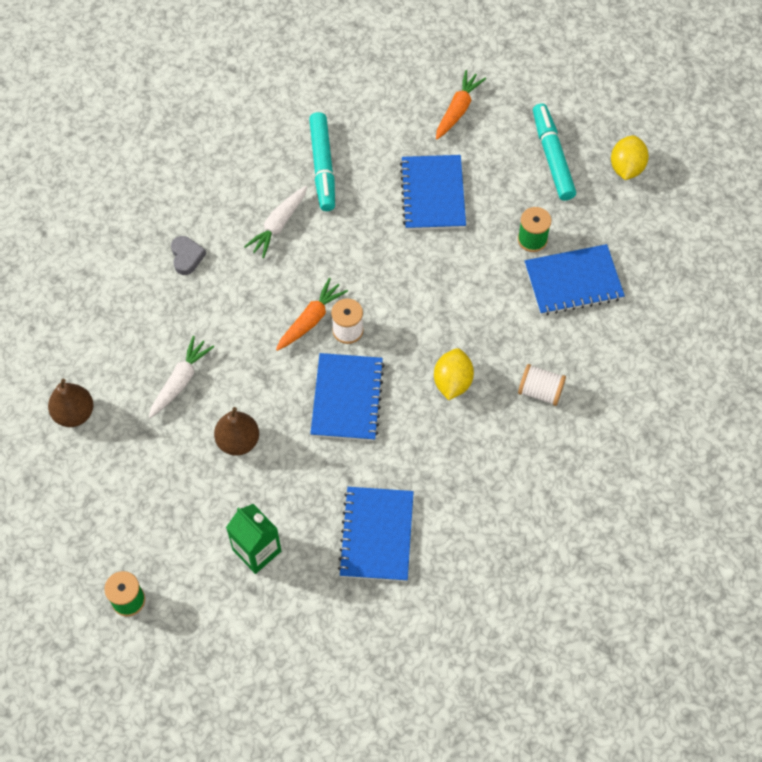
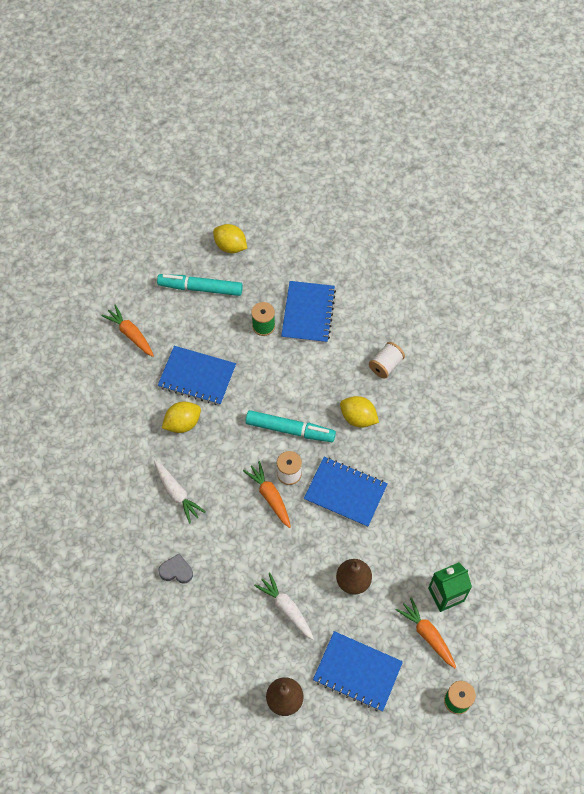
camera: 70 degrees left, 0 degrees up
turquoise marker [309,112,335,211] -> turquoise marker moved to [245,410,336,442]
blue notebook [338,487,414,581] -> blue notebook moved to [313,631,403,712]
none -> yellow lemon [162,402,201,433]
none -> orange carrot [396,597,456,668]

